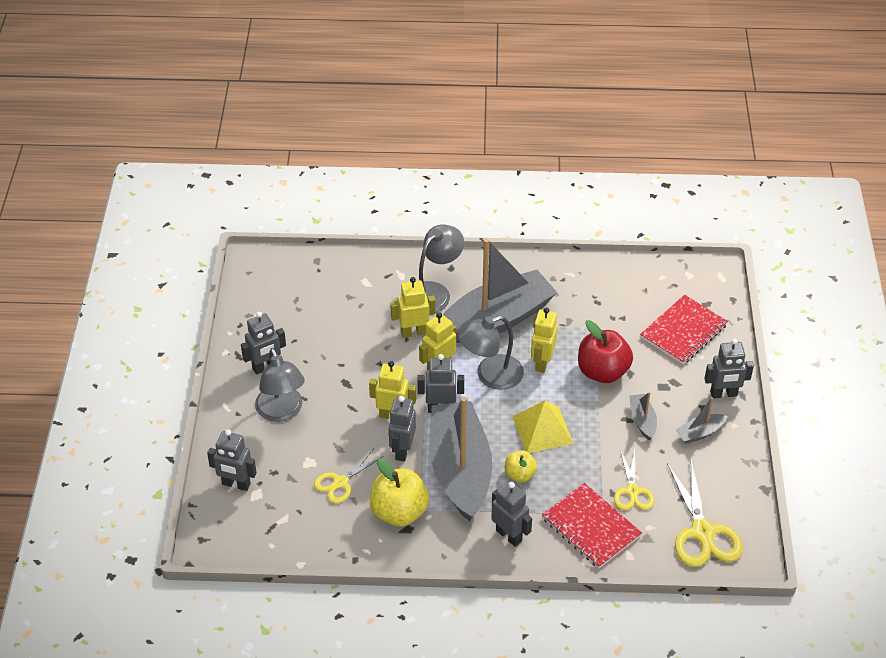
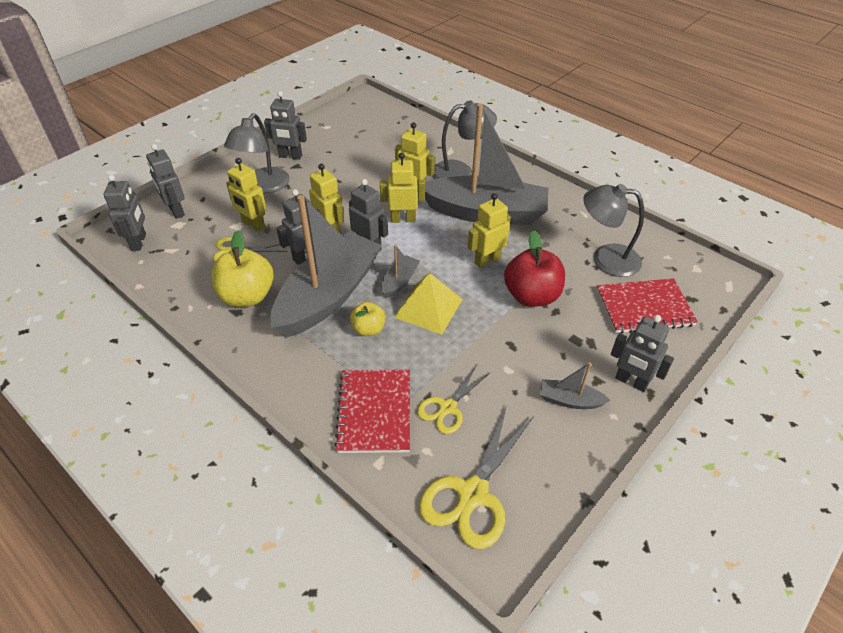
camera: 40 degrees right, 0 degrees up
grey lamp [458,316,524,390] -> grey lamp moved to [583,184,644,277]
grey robot [491,481,532,547] -> grey robot moved to [104,175,146,251]
grey boat [629,392,657,440] -> grey boat moved to [381,245,420,298]
none -> yellow robot [226,158,266,232]

